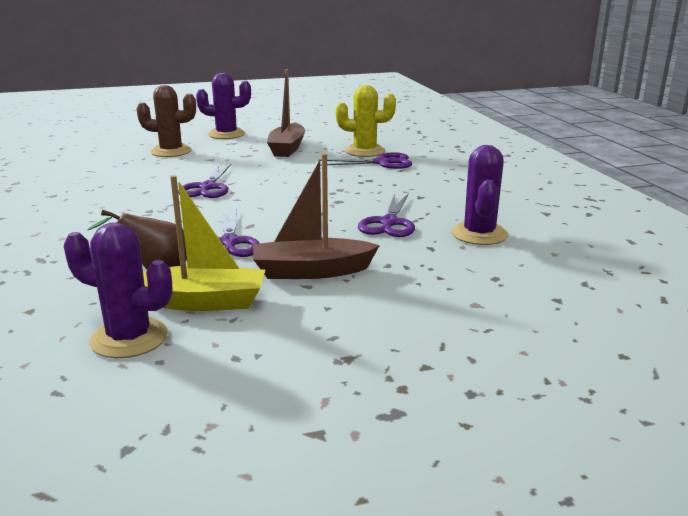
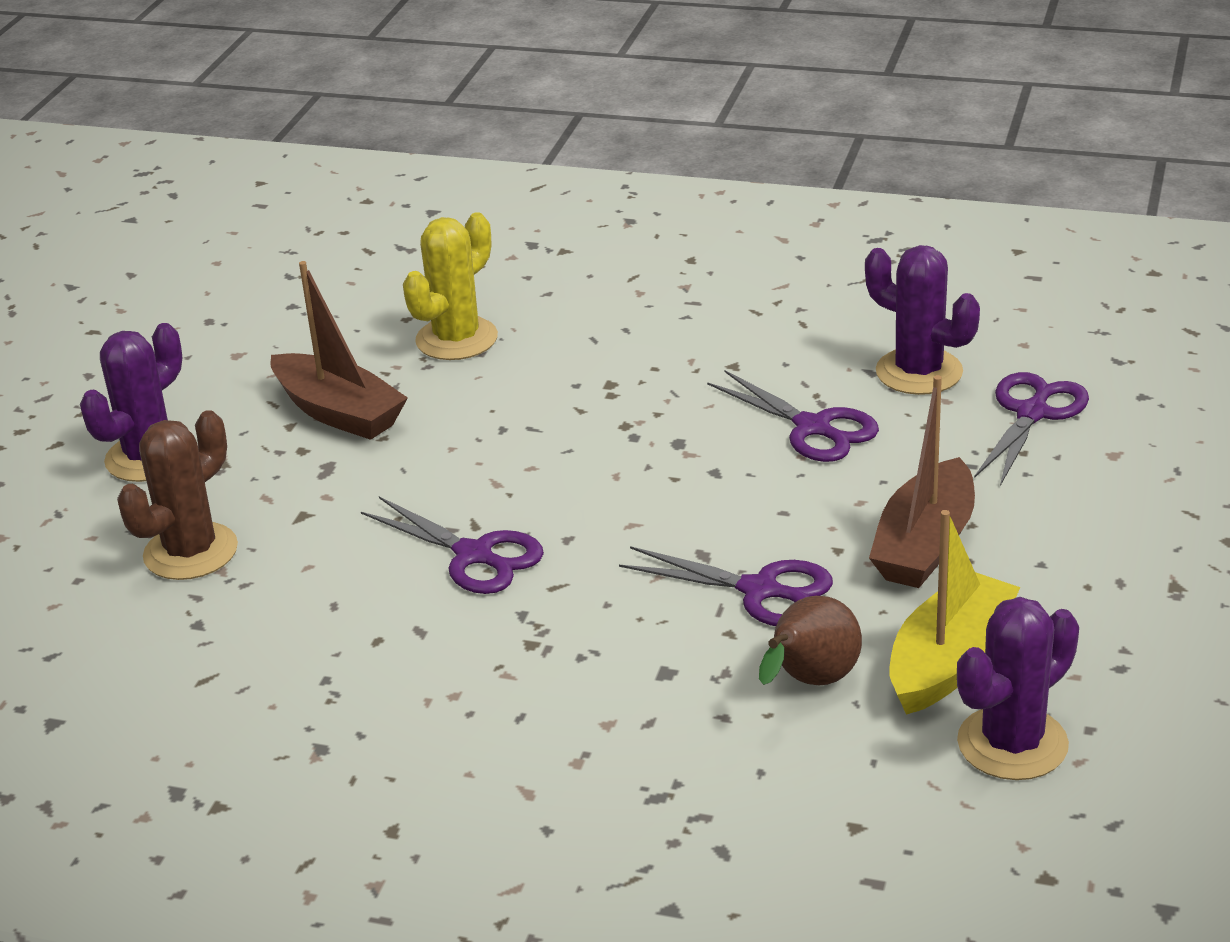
camera: 55 degrees left, 10 degrees up
purple scissors [318,153,412,169] -> purple scissors moved to [974,372,1089,486]

